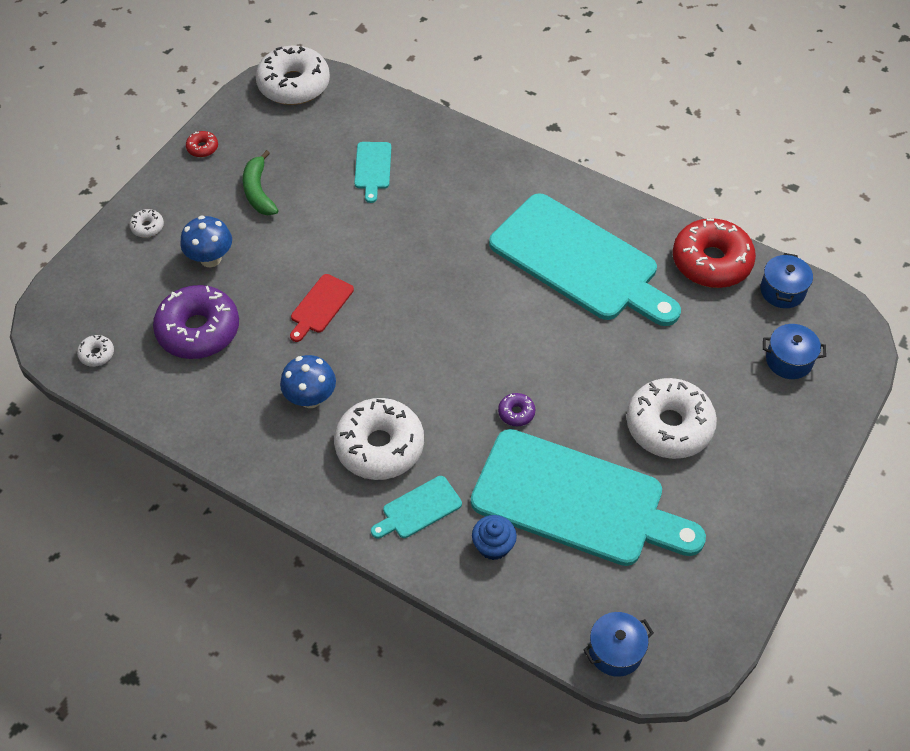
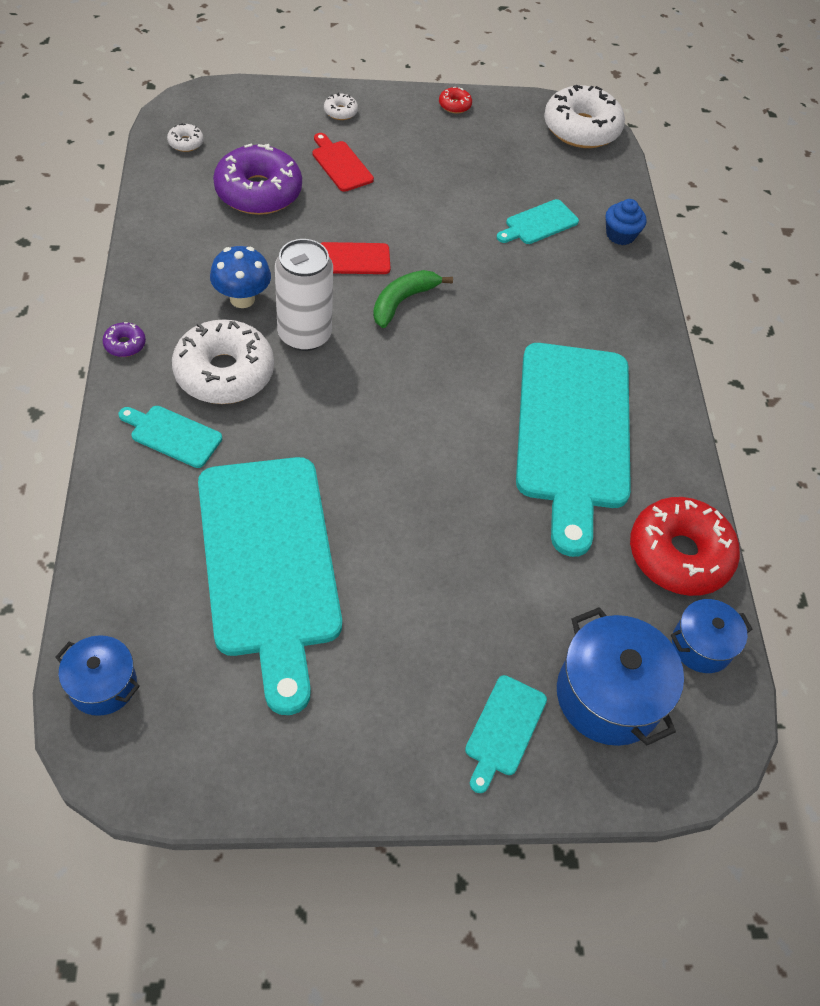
camera: 50 degrees right, 0 degrees up
blue mushroom [180,216,232,267] -> red cutting board [312,133,374,192]
green banana [243,150,278,216] -> green banana moved to [373,270,453,328]
blue cupcake [472,515,517,560] -> blue cupcake moved to [606,199,647,245]
purple donut [498,393,535,426] -> purple donut moved to [102,322,146,357]
white donut [626,378,717,459] -> none
blue pot [763,324,826,379] -> blue pot [557,607,684,746], size x1.67
none -> white can [275,239,333,351]
none -> turquoise cutting board [465,675,547,793]

